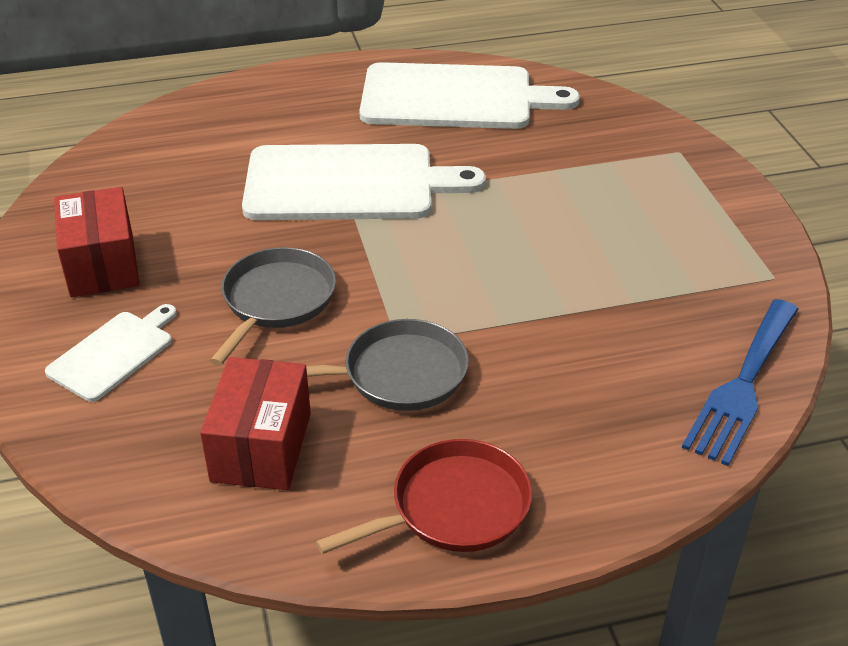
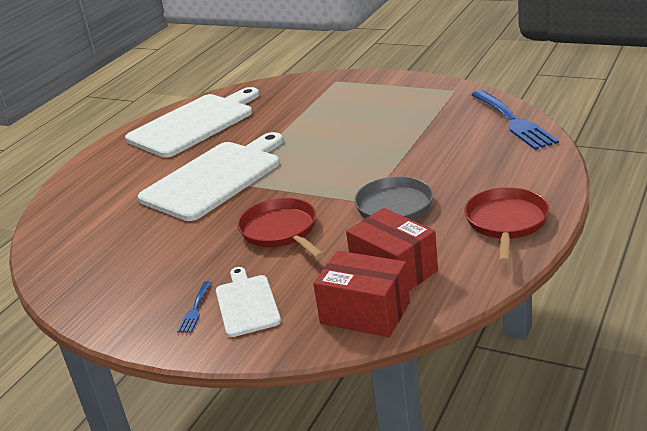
camera: 45 degrees left, 10 degrees down
red box [54,187,140,297] -> red box moved to [313,251,410,337]
grey pan [210,247,336,366] -> red pan [237,198,324,259]
none -> blue fork [177,281,212,333]

